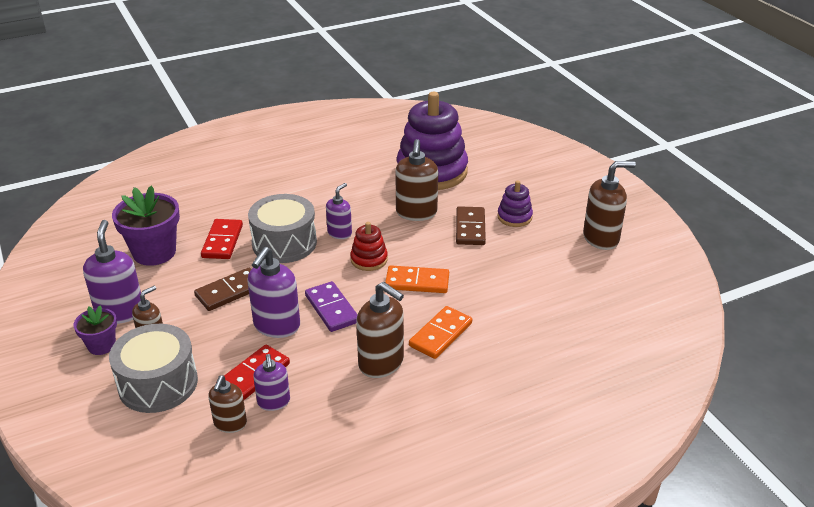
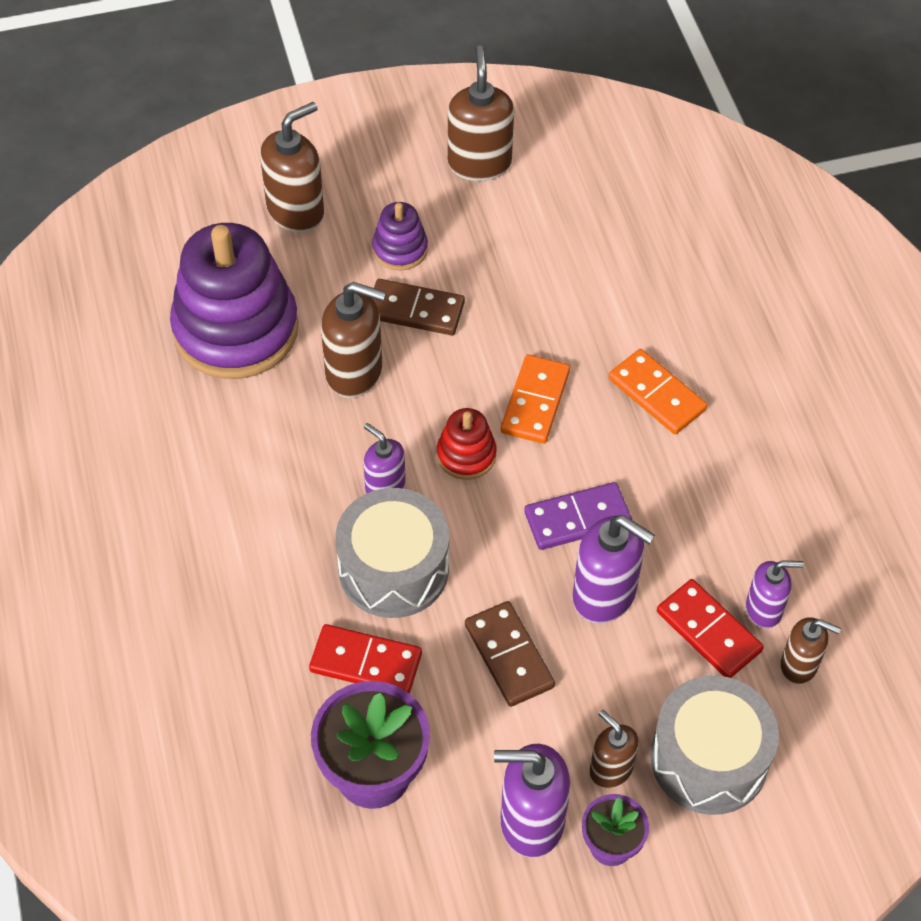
camera: 80 degrees left, 20 degrees up
brown soap dispenser [356,282,404,378] -> brown soap dispenser moved to [260,102,324,232]

